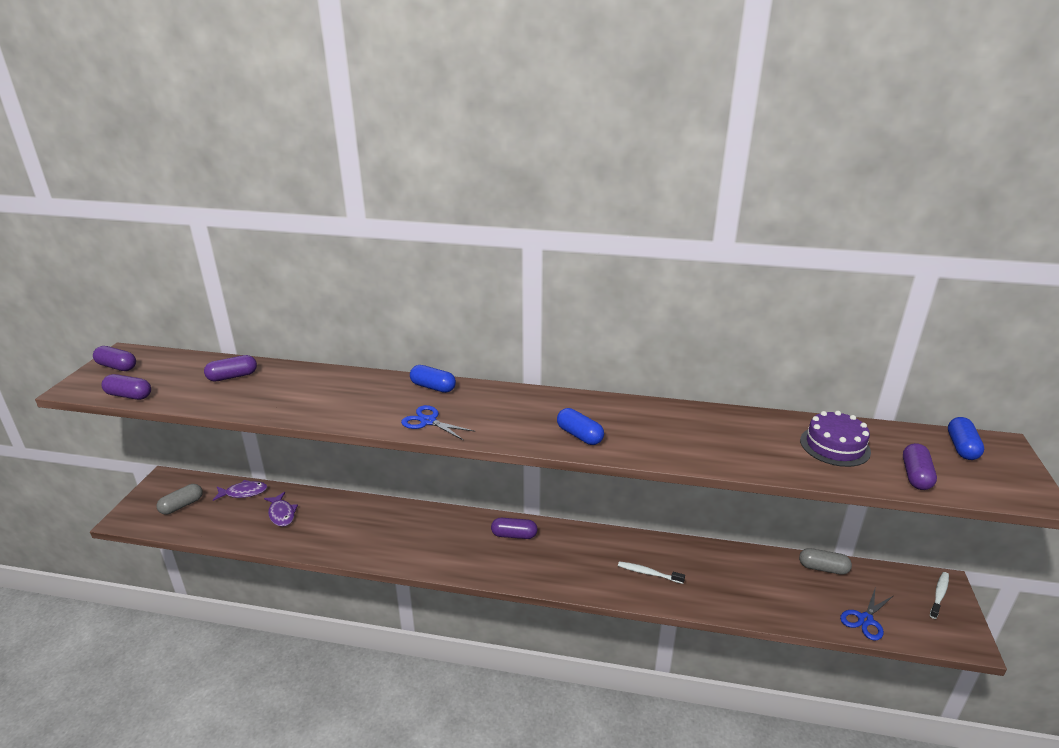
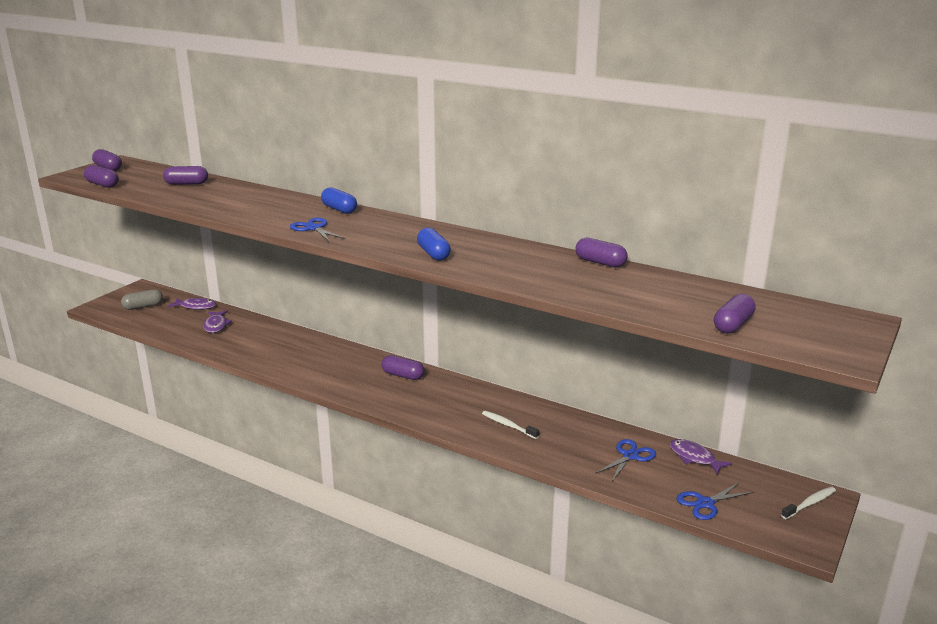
camera: 20 degrees right, 5 degrees down
grey capsule [799,548,852,575] -> purple fish [670,439,732,475]
purple cake [800,411,871,467] -> none
blue capsule [948,417,984,460] -> none
none -> purple capsule [575,238,627,268]
none -> blue scissors [595,439,656,481]

